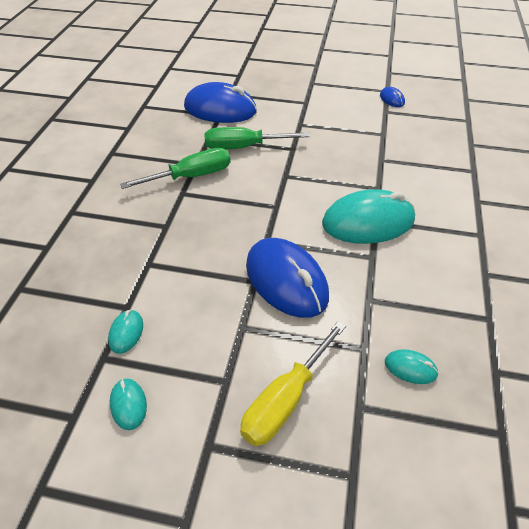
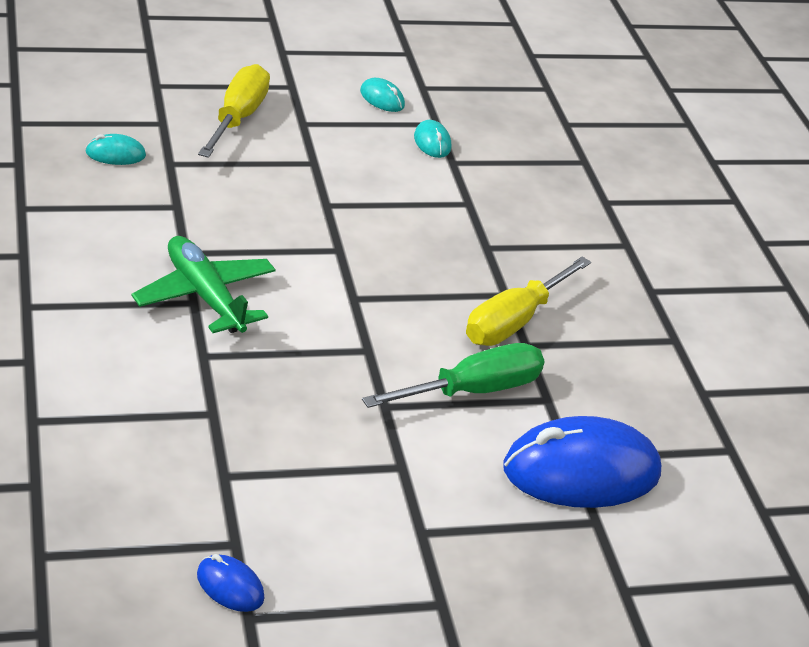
camera: 150 degrees right, 10 degrees down
green screwdriver [120,148,231,189] -> yellow screwdriver [466,257,591,346]
blue mouse [246,238,329,318] -> none
turquoise mouse [322,189,415,244] -> green plane [131,236,276,333]

